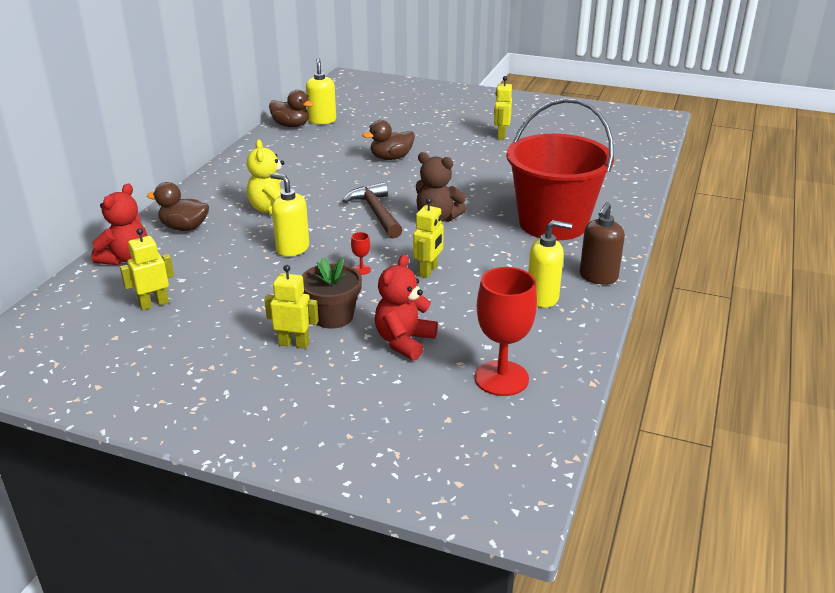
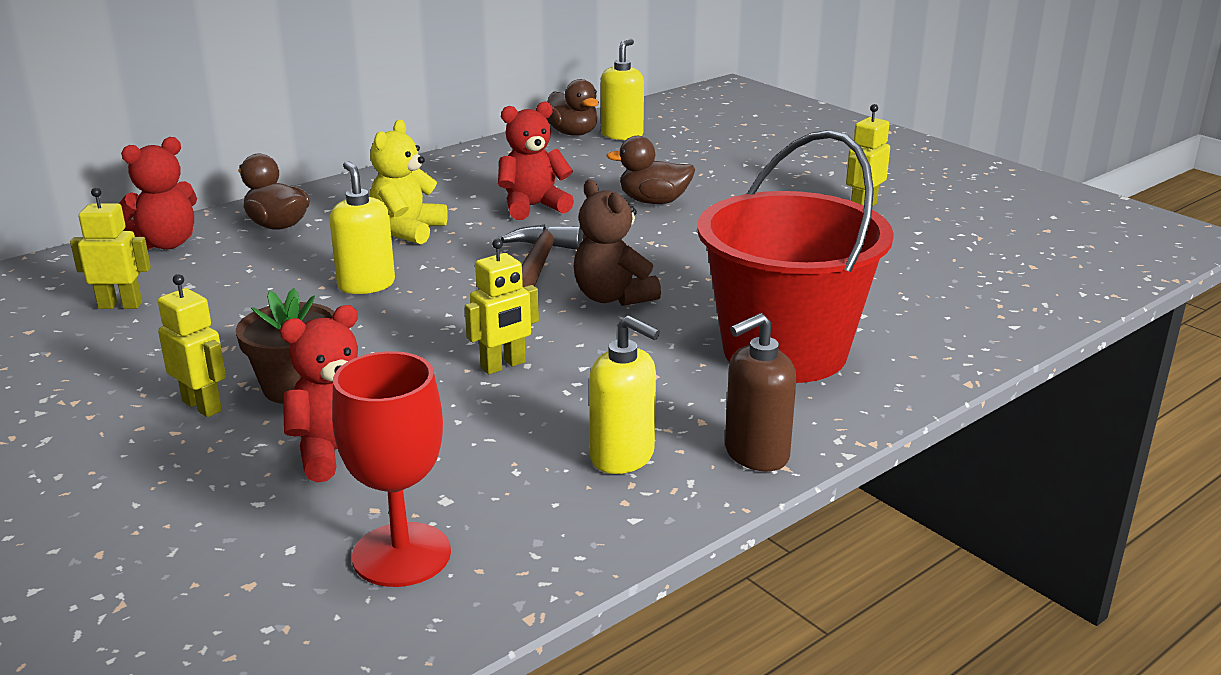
camera: 30 degrees right, 5 degrees down
red goblet [351,232,371,275] -> none
none -> red teddy bear [498,101,574,220]

